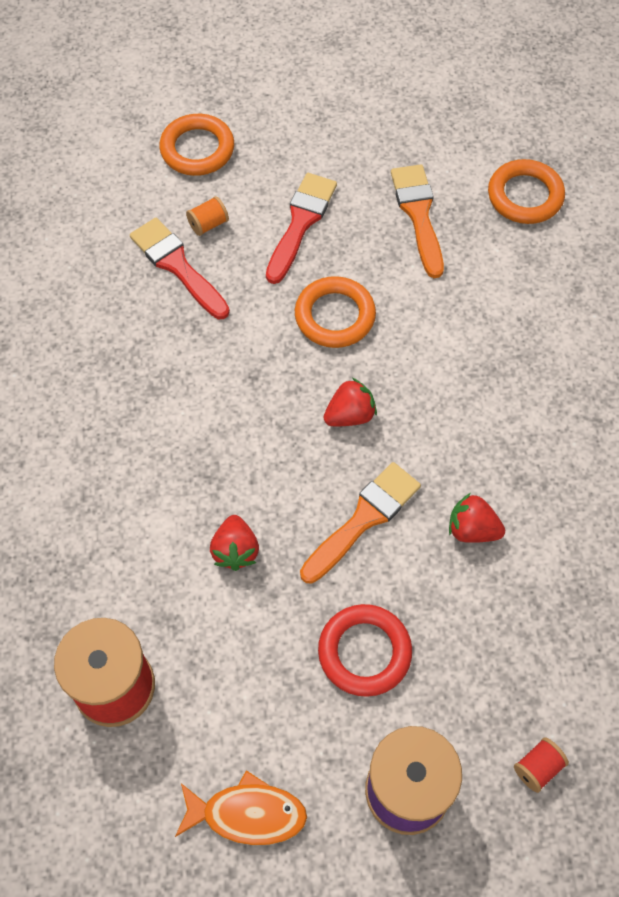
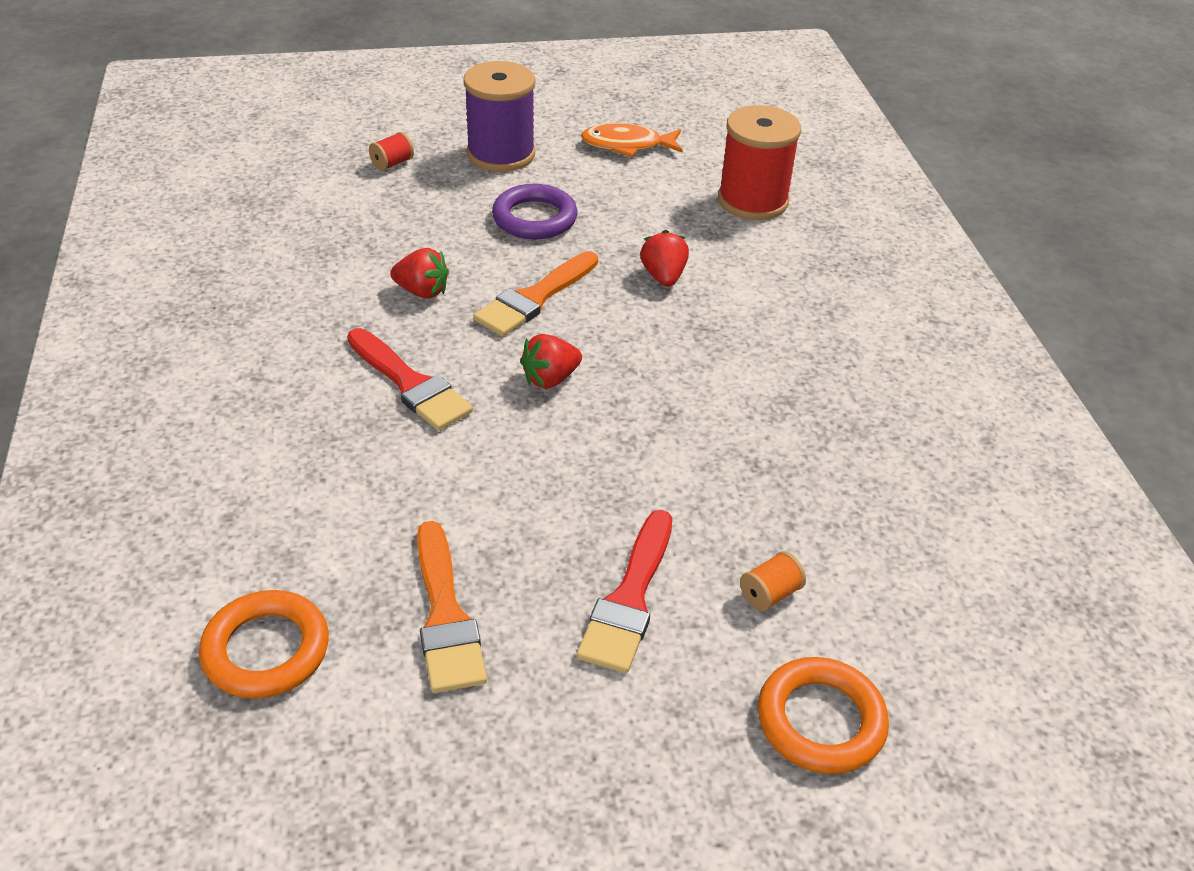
camera: 175 degrees right, 20 degrees down
red brush [130,218,230,319] -> red brush moved to [347,328,473,431]
orange ring [295,276,376,348] -> none
red ring [318,604,412,697] -> purple ring [492,184,578,239]

